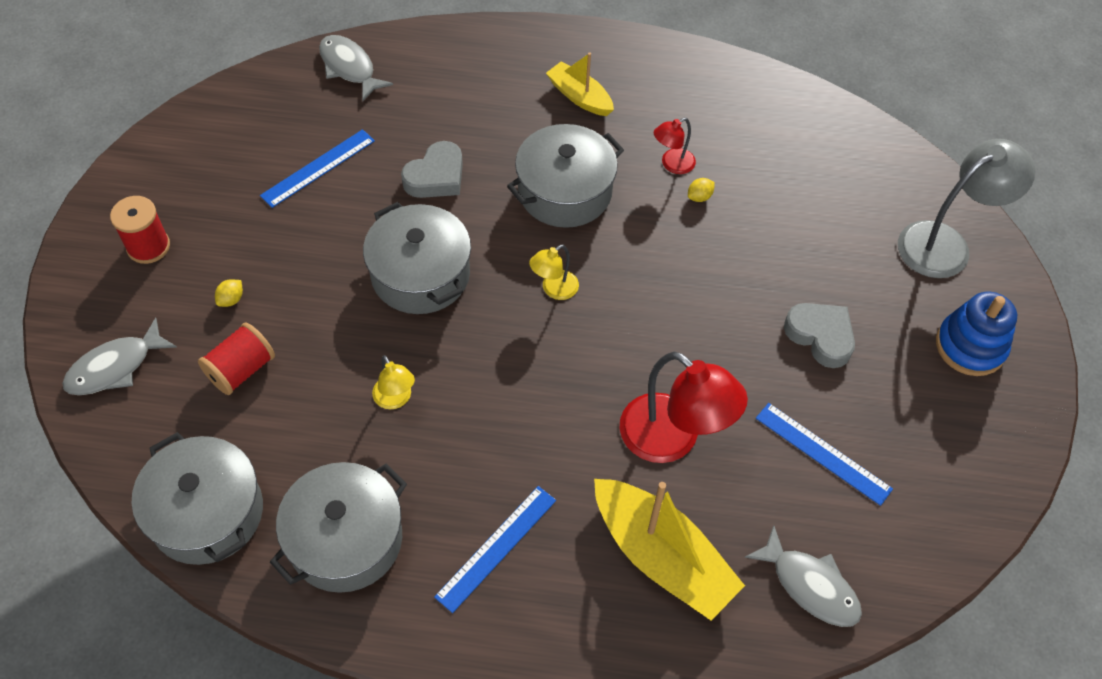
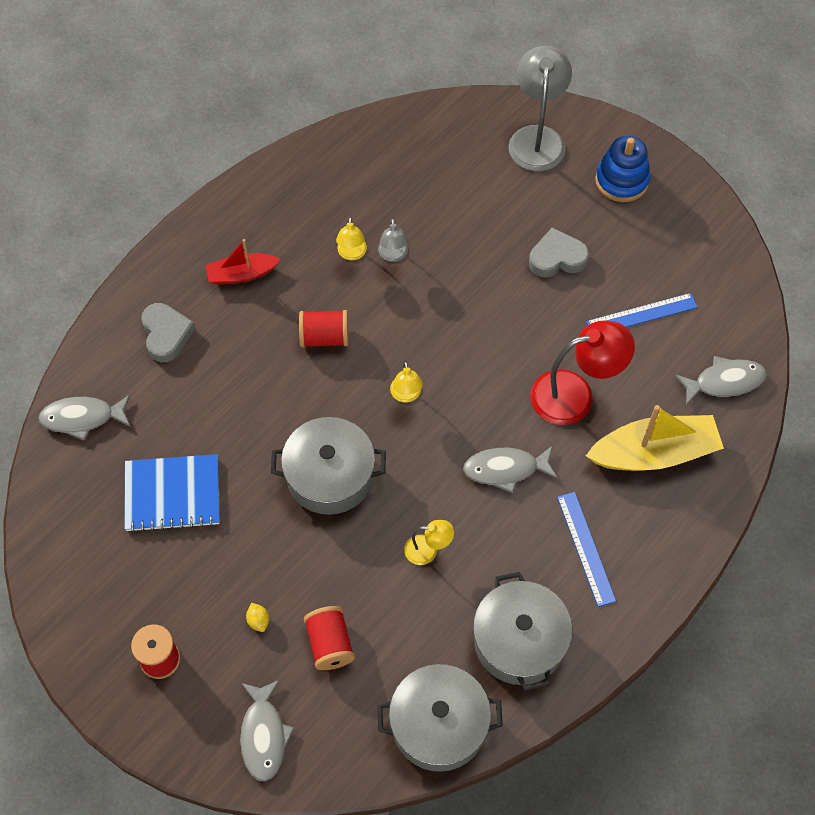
camera: 55 degrees left, 5 degrees up
blue ruler [260,129,375,208] -> blue notebook [124,454,220,533]
grey heart [401,141,463,198] -> grey heart moved to [141,303,195,362]
grey pot [507,124,624,228] -> red spool [299,310,348,348]
yellow boat [546,53,614,116] -> red boat [205,239,281,285]
red lamp [654,118,696,174] -> yellow lamp [336,217,367,260]
yellow lemon [688,178,715,202] -> grey lamp [378,218,408,262]
none -> grey fish [463,445,558,493]

